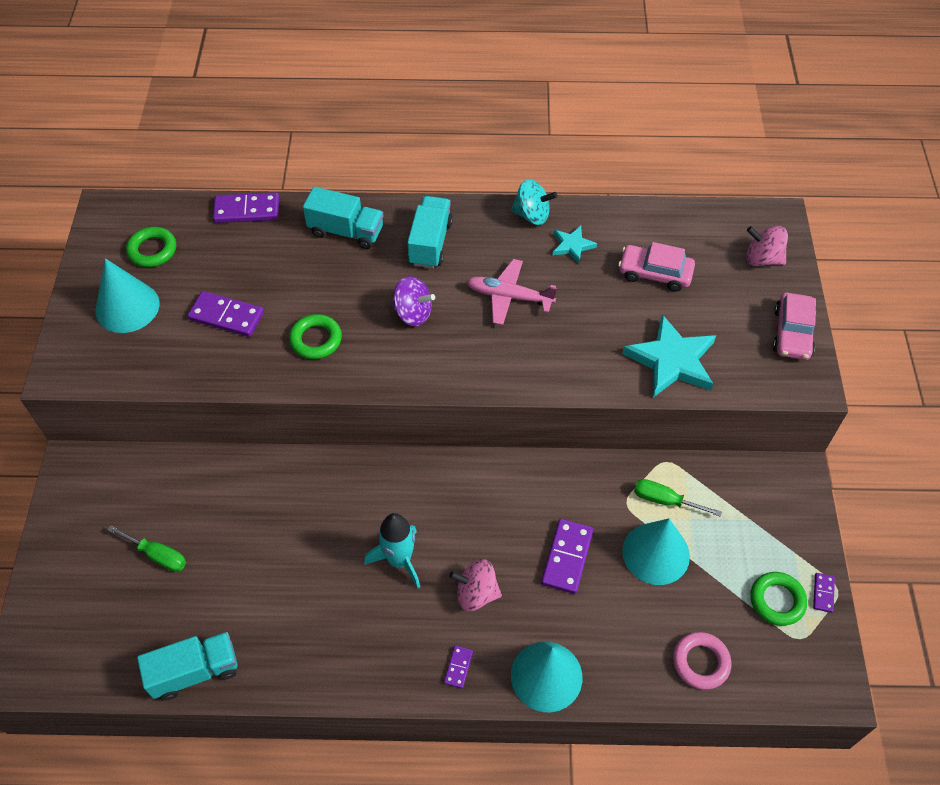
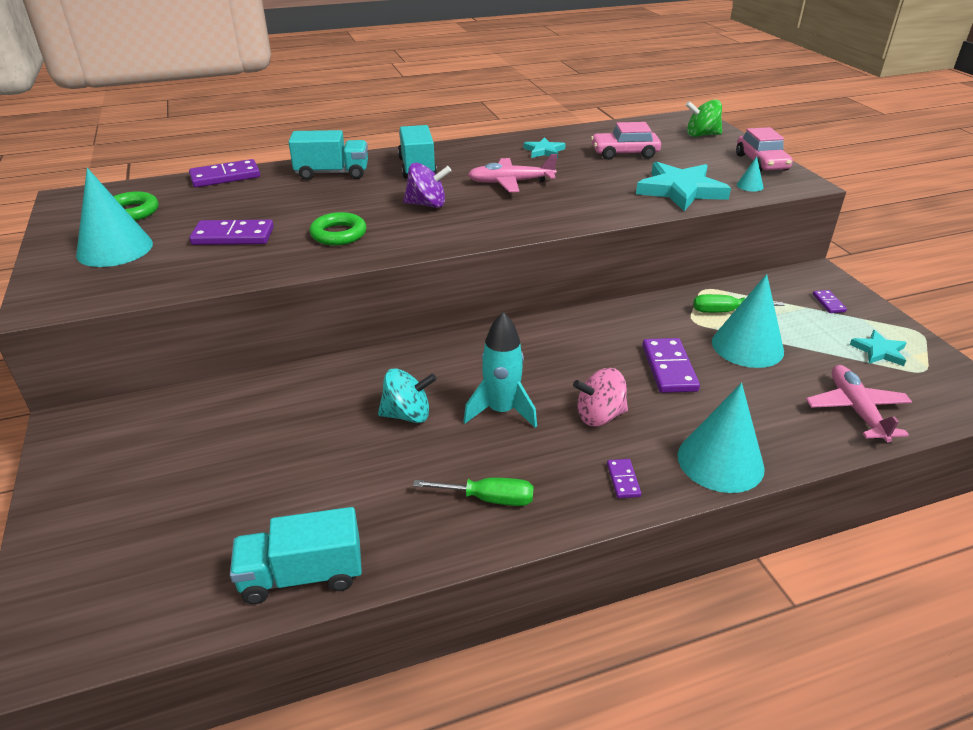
camera: 20 degrees left, 20 degrees down
green screwdriver [107,525,186,572] -> green screwdriver moved to [413,478,534,506]
turquoise truck [137,632,237,701] -> turquoise truck turned 150 degrees counterclockwise [230,507,362,604]
turquoise spinning top [511,179,558,225] -> turquoise spinning top moved to [378,369,437,423]
pink ring [673,632,731,690] -> pink plane [806,365,912,443]
pink spinning top [746,226,788,266] -> green spinning top [686,99,722,137]
green ring [750,572,807,626] -> turquoise star [850,330,907,366]
purple domino [813,573,835,613] -> purple domino moved to [813,290,847,313]
none -> turquoise cone [737,157,763,192]

